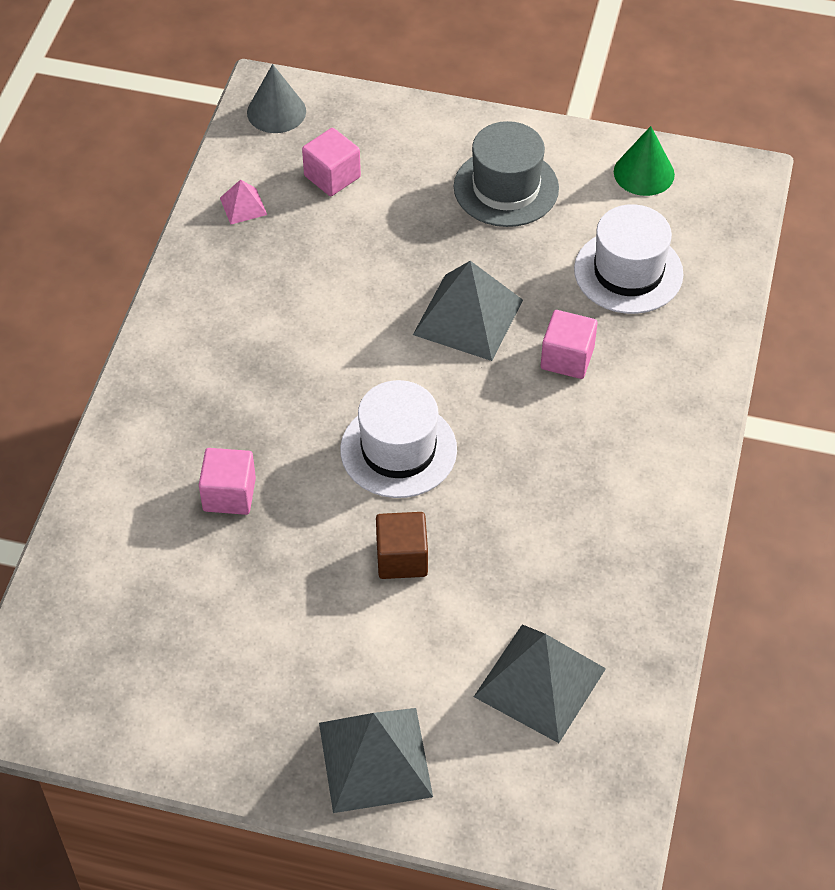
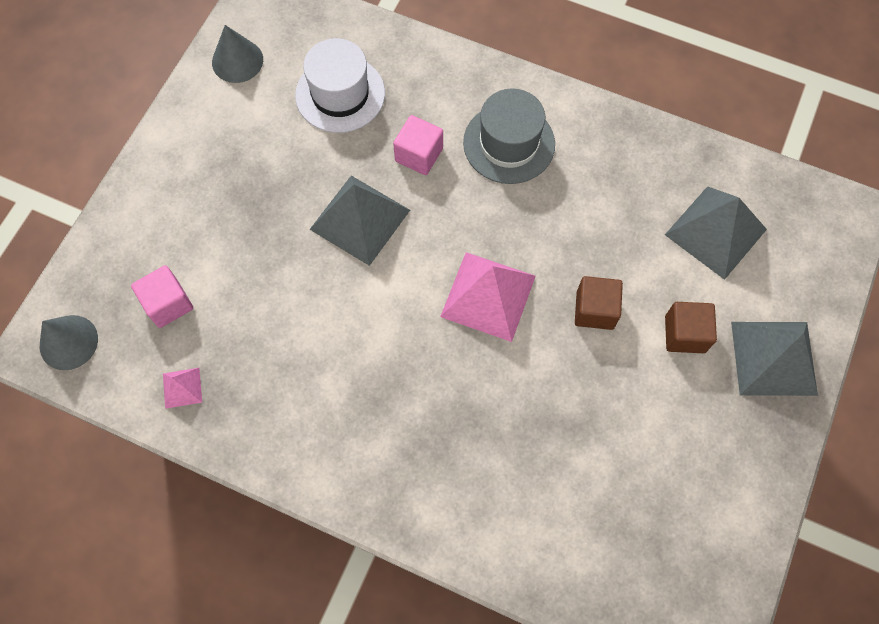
camera: 80 degrees left, 15 degrees up
pink cube [199,448,256,515] -> none
white hat [340,380,457,498] -> pink pyramid [440,252,536,342]
grey hat [454,121,559,227] -> grey hat moved to [463,88,555,184]
green cone [614,126,675,196] -> grey cone [212,25,263,83]
none -> brown cube [665,302,717,353]

